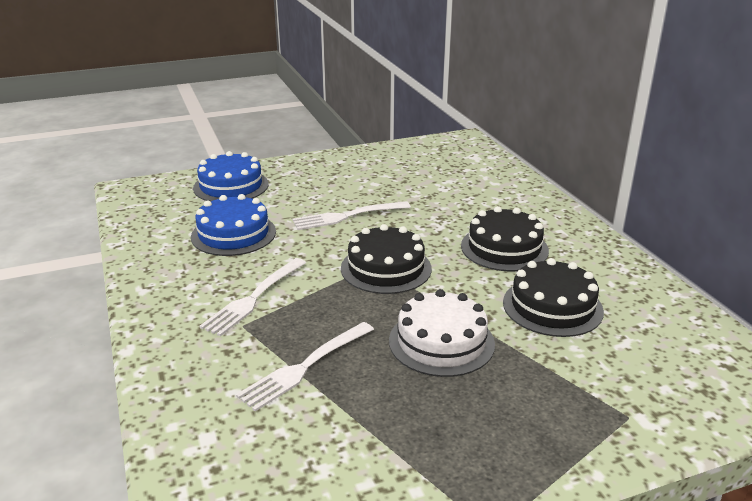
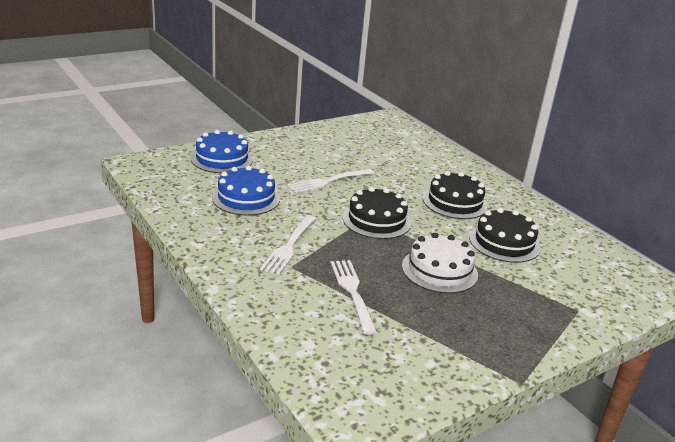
camera: 15 degrees left, 0 degrees up
white fork [236,322,374,412] -> white fork turned 135 degrees clockwise [331,260,377,335]

